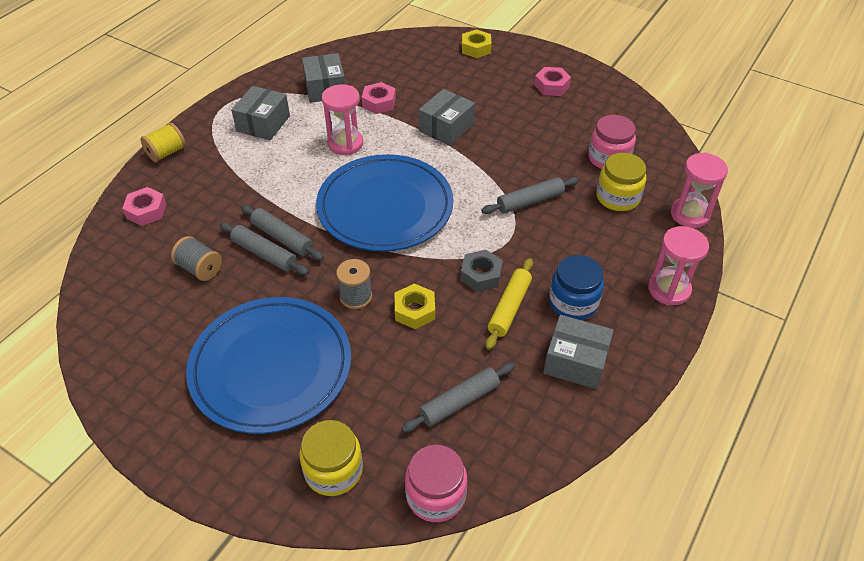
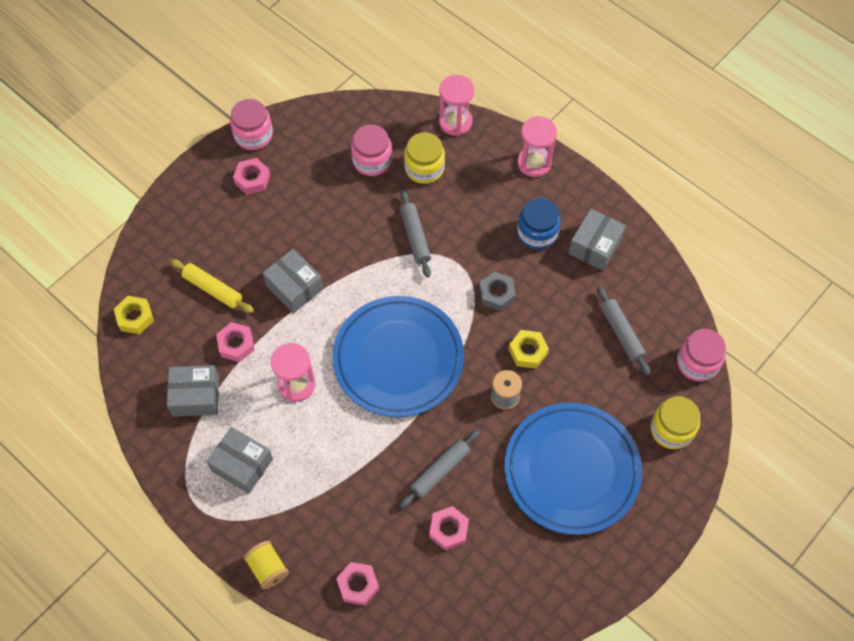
camera: 80 degrees left, 15 degrees up
grey spool [171,236,222,281] -> pink nut [429,506,469,551]
grey rolling pin [241,205,324,260] -> none
yellow nut [462,29,492,58] -> yellow nut moved to [114,296,154,334]
yellow rolling pin [486,258,533,350] -> yellow rolling pin moved to [170,259,254,313]
none -> pink jar [230,99,273,150]

